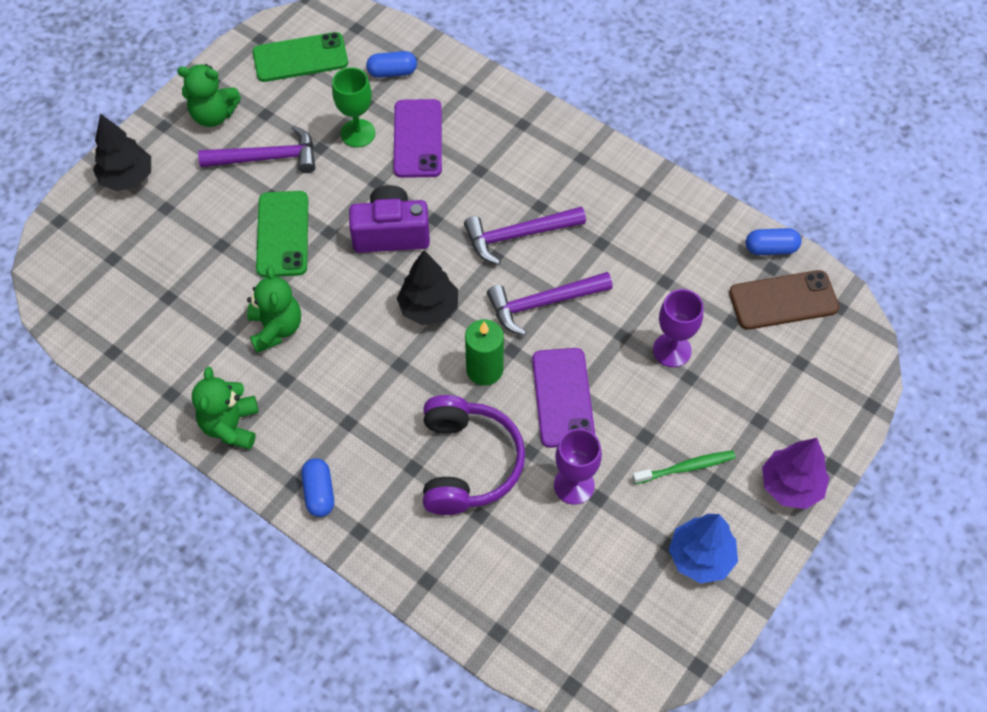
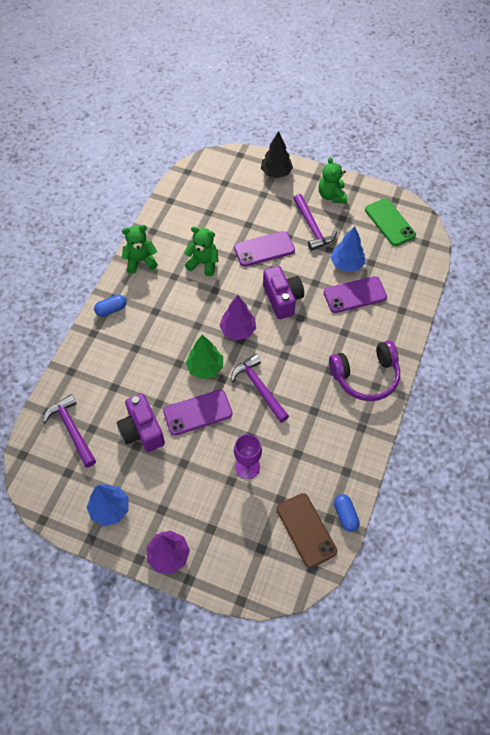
camera: 75 degrees right, 0 degrees up
green teddy bear [247,266,301,353] -> green teddy bear turned 135 degrees counterclockwise [184,227,218,276]
green phone [256,191,308,277] -> purple phone [234,231,295,267]
green goblet [332,67,375,147] -> blue tree [330,226,365,272]
blue capsule [366,51,417,78] -> none
black tree [397,250,458,325] -> purple tree [219,295,256,341]
purple headphones [423,395,525,515] -> purple headphones moved to [329,340,400,401]
purple hammer [464,206,586,265] -> purple hammer moved to [43,394,96,467]
green candle [465,319,504,386] -> green tree [186,335,223,379]
purple goblet [554,429,602,505] -> purple camera [117,393,165,452]
green toothbrush [632,451,736,484] -> none

